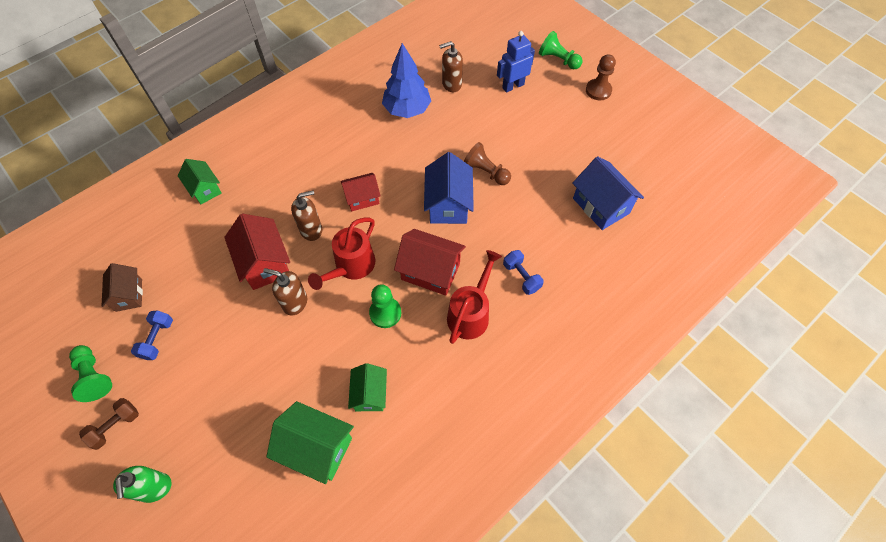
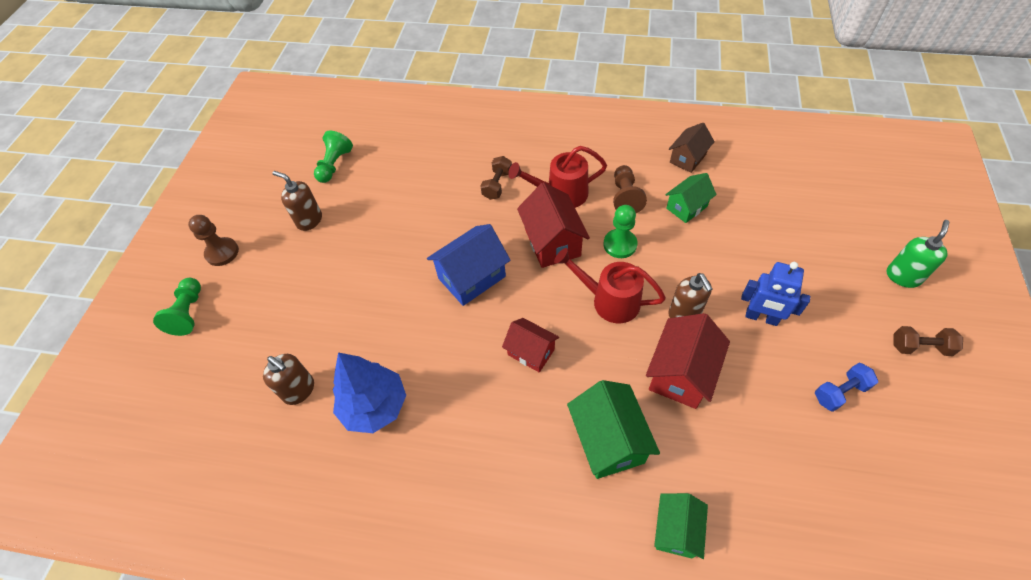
camera: 125 degrees left, 5 degrees down
green pawn [69,345,112,402] -> green pawn moved to [314,131,353,183]
brown house [101,263,143,312] -> brown house moved to [669,123,715,173]
green house [266,401,354,484] -> green house moved to [567,380,660,479]
brown soap dispenser [291,190,322,241] -> brown soap dispenser moved to [272,171,322,231]
red watering can [308,218,375,290] -> red watering can turned 150 degrees counterclockwise [554,248,666,323]
brown pawn [464,142,511,185] -> brown pawn moved to [613,165,647,213]
blue robot [497,31,535,93] -> blue robot moved to [741,262,811,326]
blue dumbbell [503,250,544,295] -> brown dumbbell [480,156,512,200]
blue house [572,156,644,230] -> none

